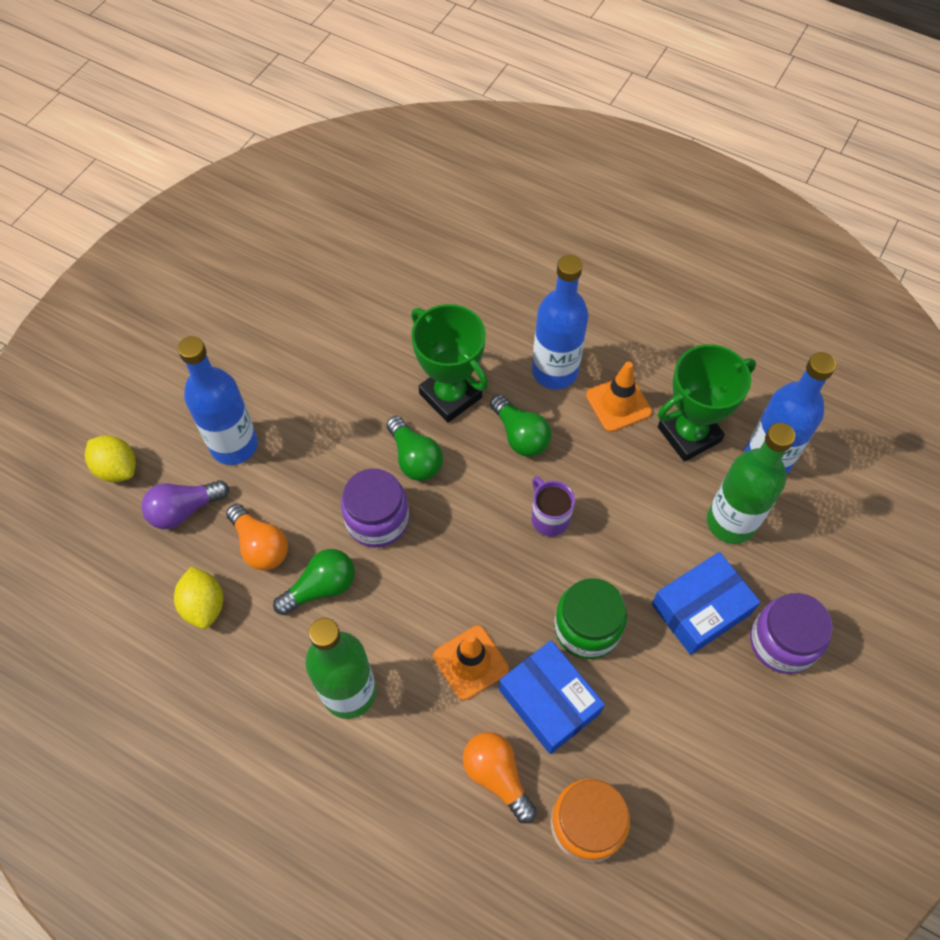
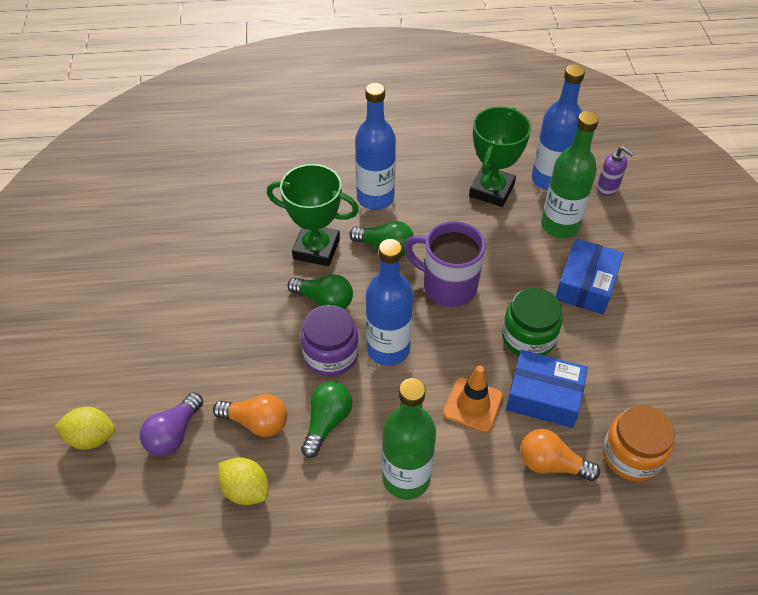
camera: 35 degrees left, 10 degrees down
blue bottle [178,336,258,465] -> blue bottle moved to [366,239,413,366]
purple mug [531,476,575,537] -> purple mug [404,221,486,307], size x1.71
orange traffic cone [586,361,652,432] -> none
purple jar [750,593,833,674] -> none
none -> purple soap dispenser [597,146,634,196]

